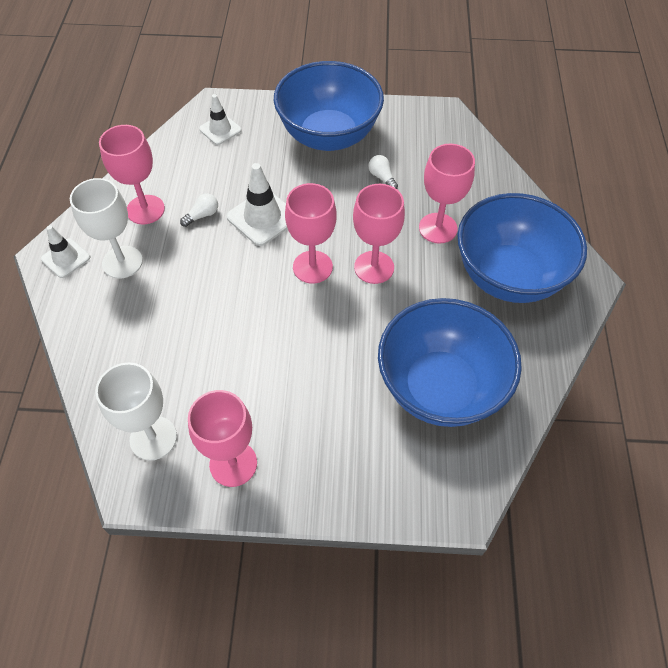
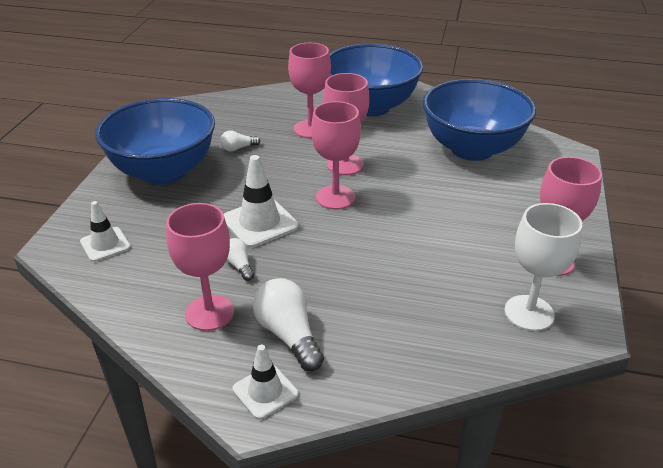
camera: 80 degrees left, 20 degrees down
white goblet [70,178,143,279] -> white light bulb [253,278,324,371]

